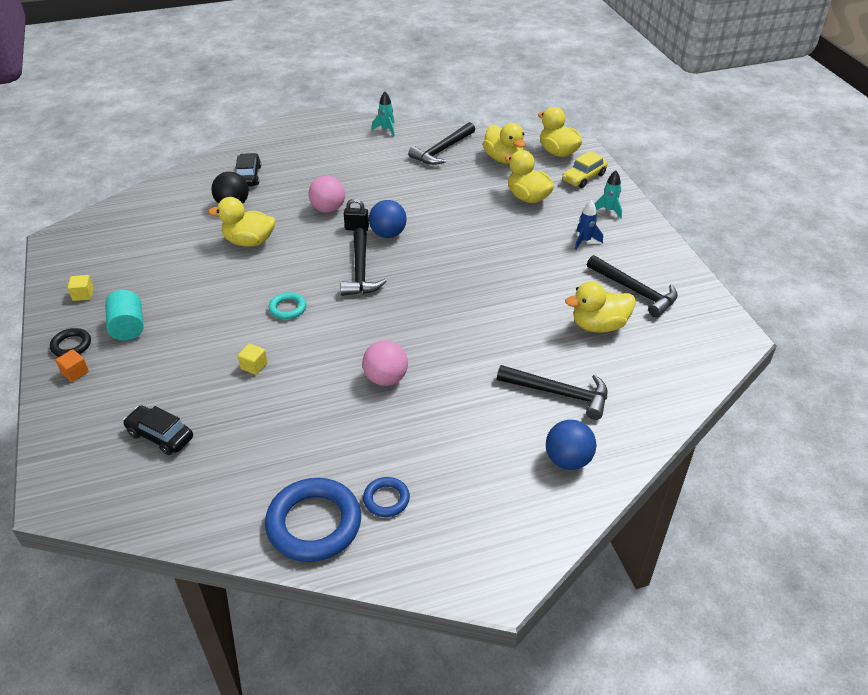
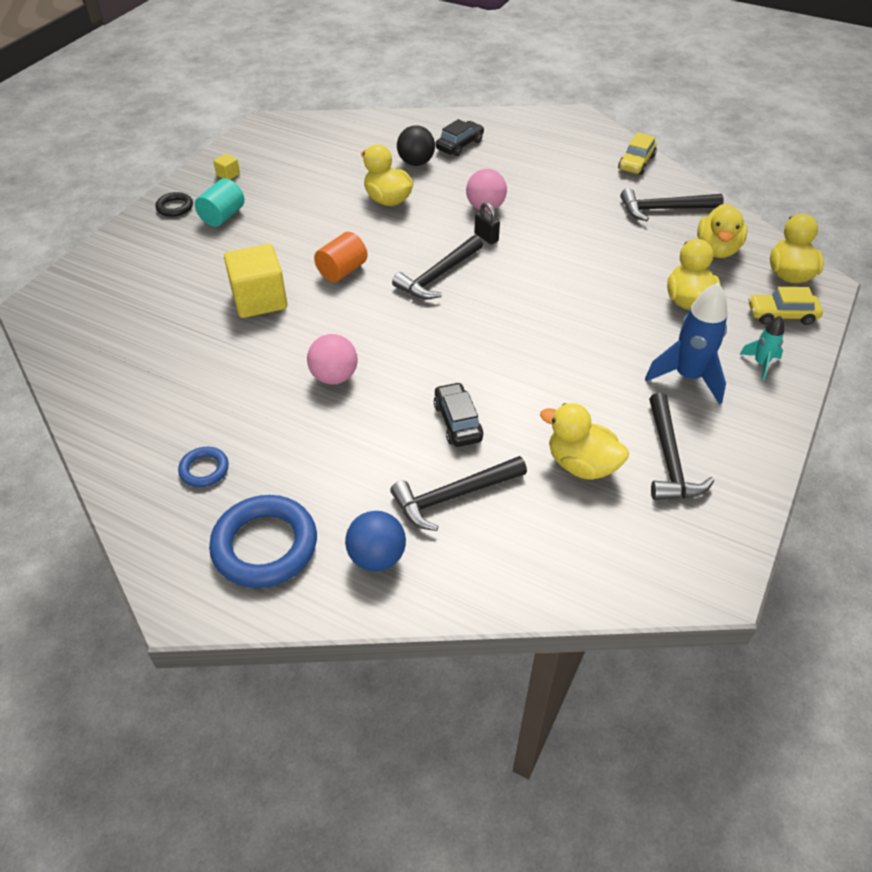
camera: 45 degrees right, 5 degrees up
orange cube [56,349,89,382] -> none
black car [123,405,193,455] -> black car moved to [434,382,483,447]
yellow cube [238,344,267,375] -> yellow cube [224,244,287,318], size x2.35
blue ring [265,478,361,562] -> blue ring moved to [209,495,317,588]
turquoise ring [269,292,306,320] -> orange cylinder [314,232,368,282]
blue ball [369,200,407,238] -> none
turquoise rocket [371,92,395,136] -> yellow car [618,132,657,175]
black hammer [497,365,607,420] -> black hammer turned 90 degrees clockwise [390,456,527,531]
blue rocket [575,200,603,250] -> blue rocket [645,283,728,404], size x1.87

